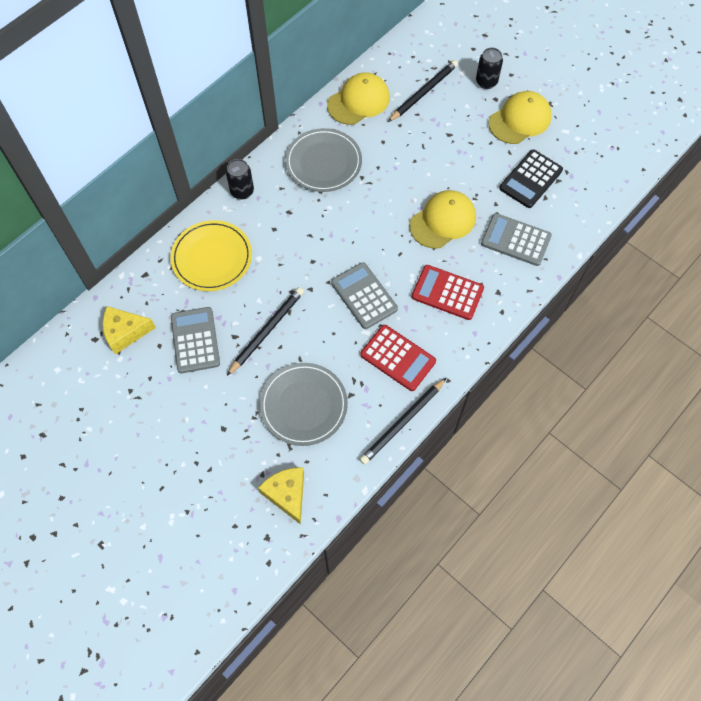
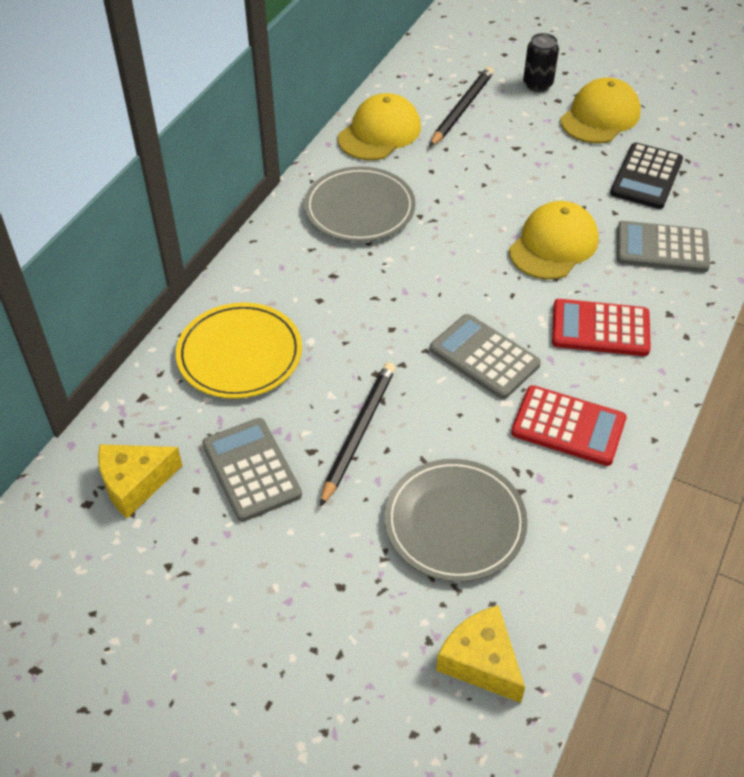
camera: 15 degrees left, 15 degrees down
black can [226,159,254,200] -> none
black pencil [359,377,447,465] -> none

